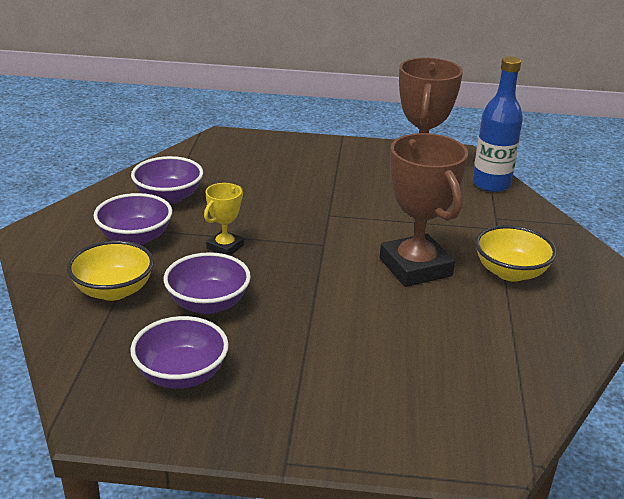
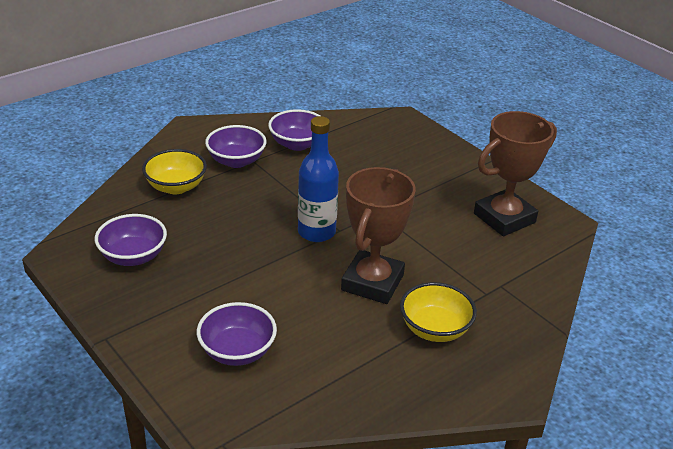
camera: 45 degrees right, 5 degrees up
purple bowl [164,252,251,314] -> purple bowl moved to [197,302,277,366]
yellow trophy [204,183,244,255] -> none
blue bottle [473,57,523,192] -> blue bottle moved to [298,116,339,242]

